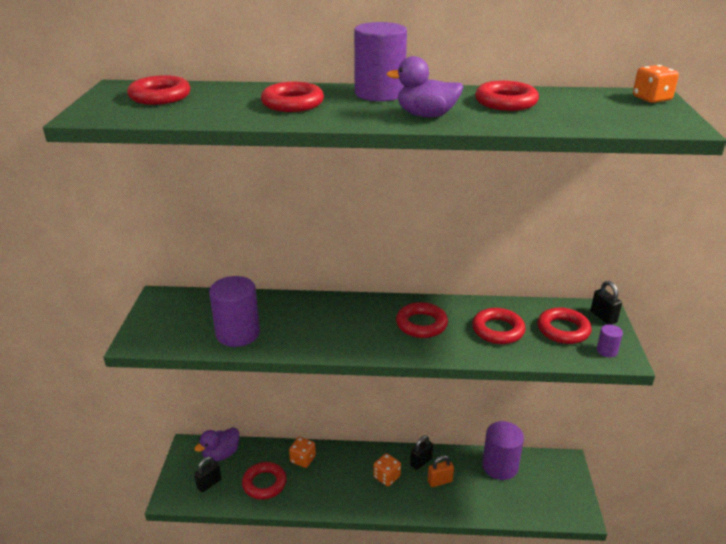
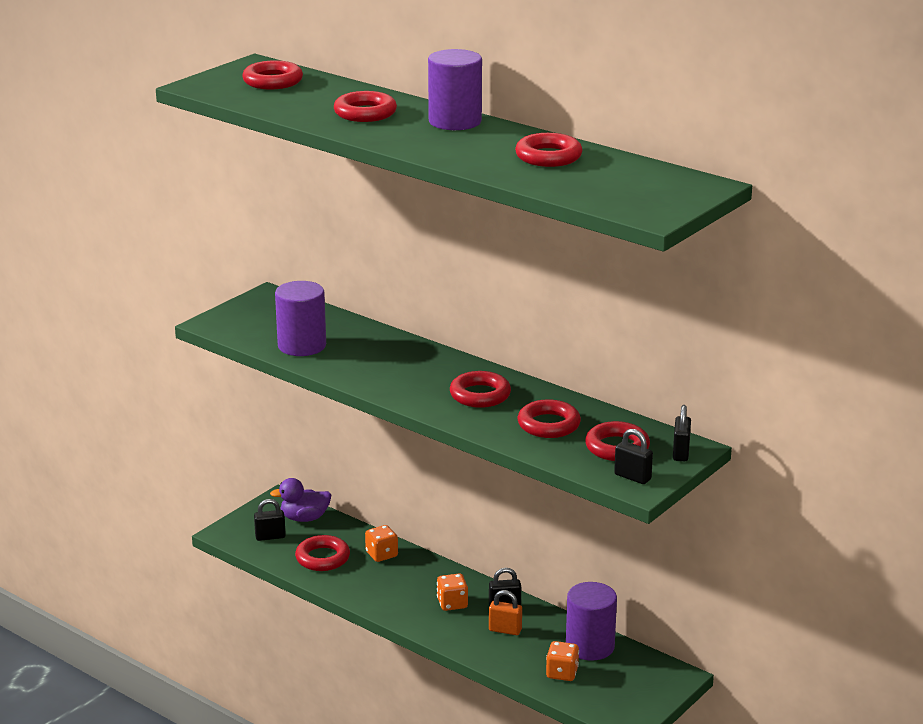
camera: 35 degrees right, 5 degrees down
purple duck [387,56,463,117] -> none
purple cylinder [597,325,623,357] -> black padlock [614,429,653,484]
orange dice [633,65,679,103] -> orange dice moved to [546,641,579,681]

